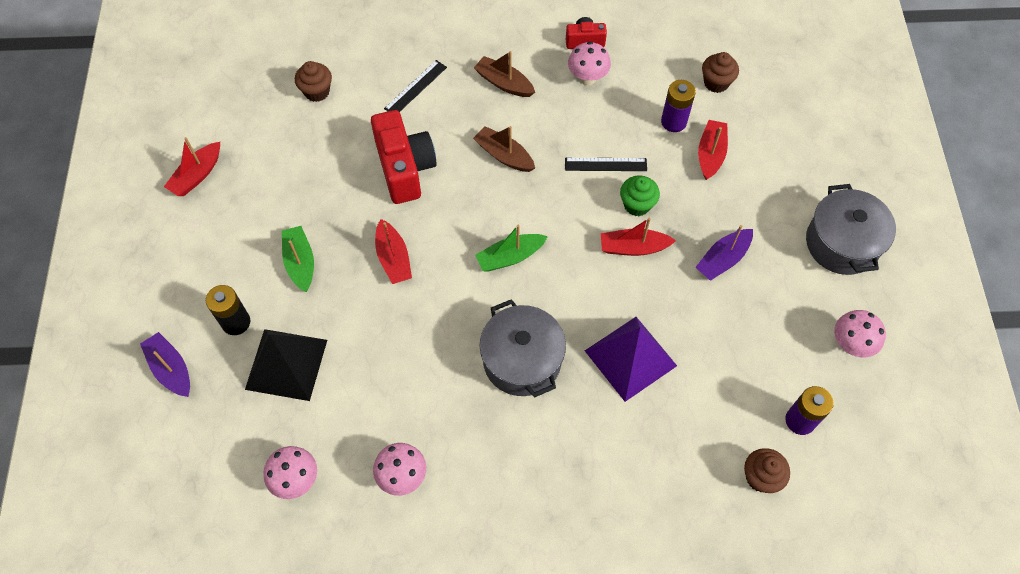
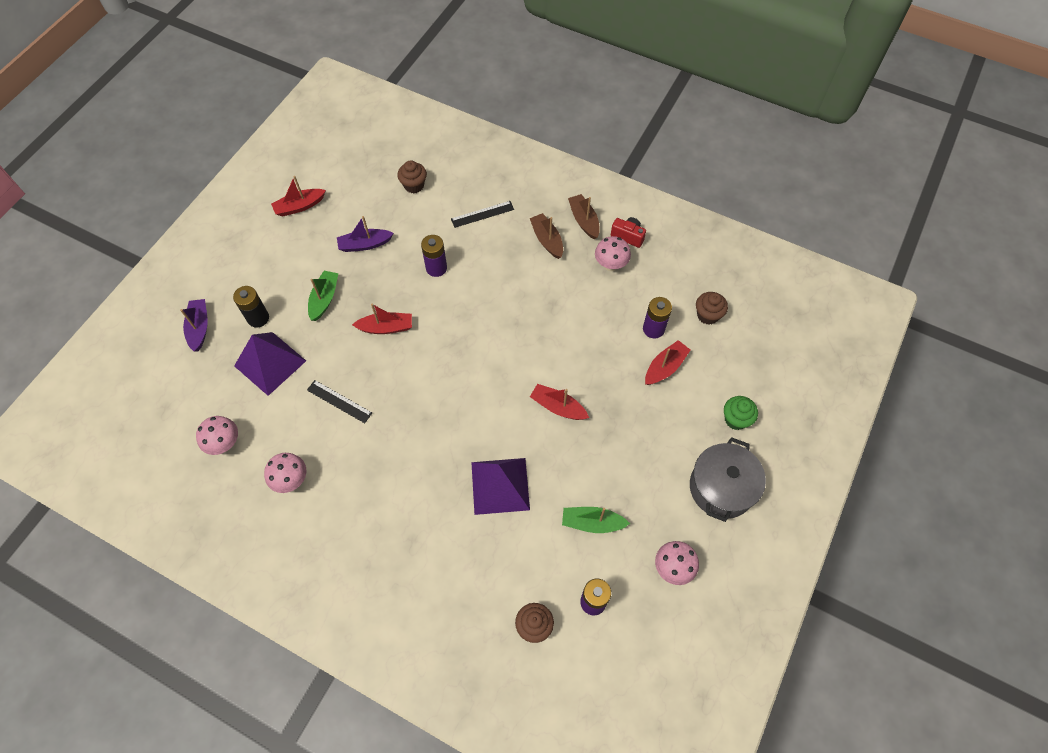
camera: 30 degrees right, 0 degrees up
black pyramid [245,329,327,401] -> purple pyramid [234,332,306,396]
red camera [371,110,437,204] -> purple battery [421,235,447,277]
red boat [375,219,412,284] -> red boat turned 105 degrees counterclockwise [352,304,412,334]
brown boat [473,126,535,172] -> brown boat moved to [568,194,600,240]
green boat [475,225,548,272] -> green boat moved to [562,507,630,533]
grey pot [480,299,566,398] -> none
black ruler [565,158,647,171] -> black ruler moved to [307,380,372,423]
green cupcake [620,176,660,216] -> green cupcake moved to [724,396,758,430]
purple boat [695,225,753,281] -> purple boat moved to [337,216,394,252]

